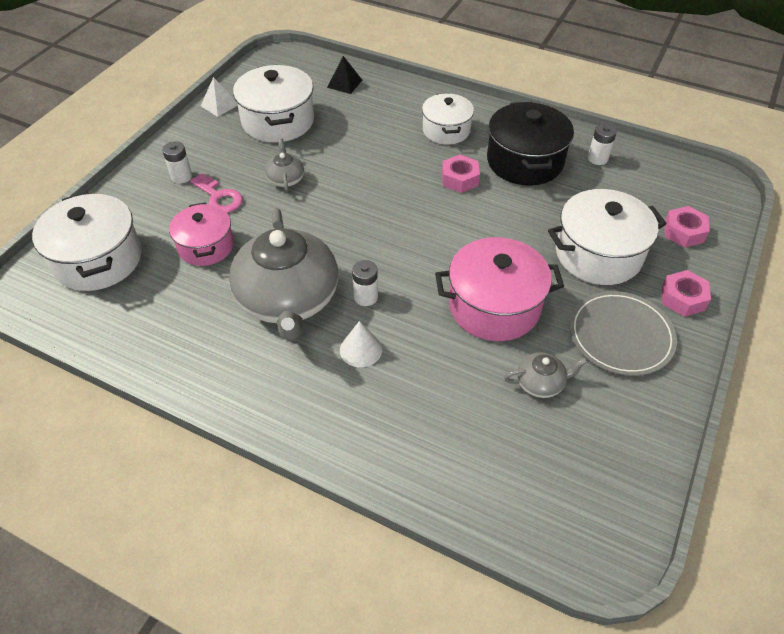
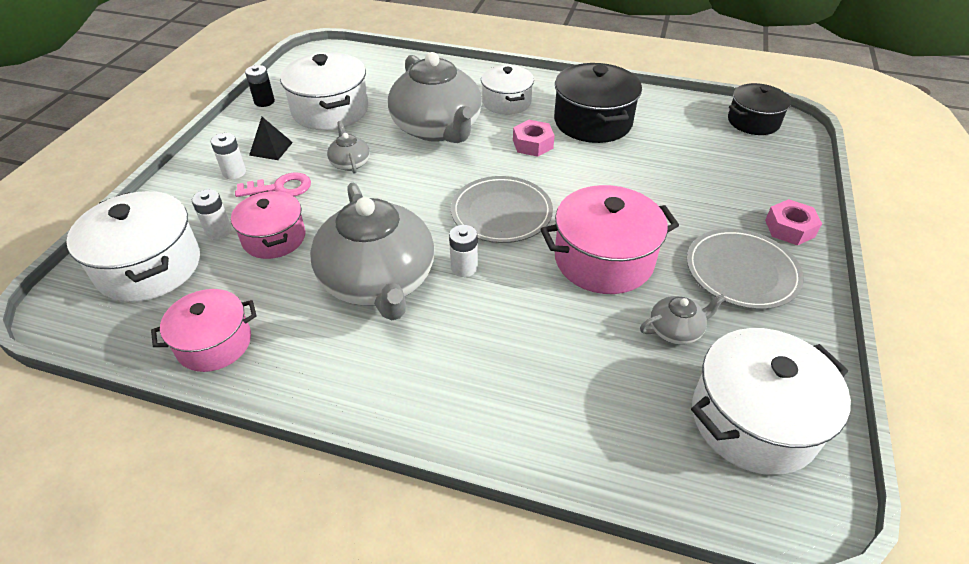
camera: 10 degrees left, 5 degrees down
pink key [190,173,243,213] -> pink key turned 45 degrees counterclockwise [235,172,311,197]
white pyramid [201,77,238,117] -> black battery [245,65,275,107]
black pyramid [327,56,362,94] -> black pyramid moved to [249,117,293,160]
white cone [340,321,382,367] -> none
white pot [548,189,666,285] -> white pot moved to [691,328,851,475]
white battery [588,124,617,165] -> white battery moved to [192,189,232,240]
pink nut [665,206,710,248] -> none
none -> pink pot [151,289,257,372]
none -> grey teapot [388,52,482,143]
none -> grey plate [451,176,553,243]
none -> black pot [728,83,792,135]

